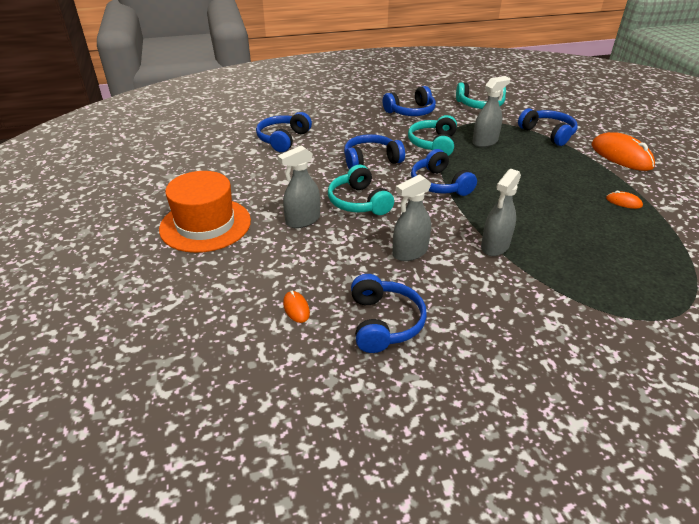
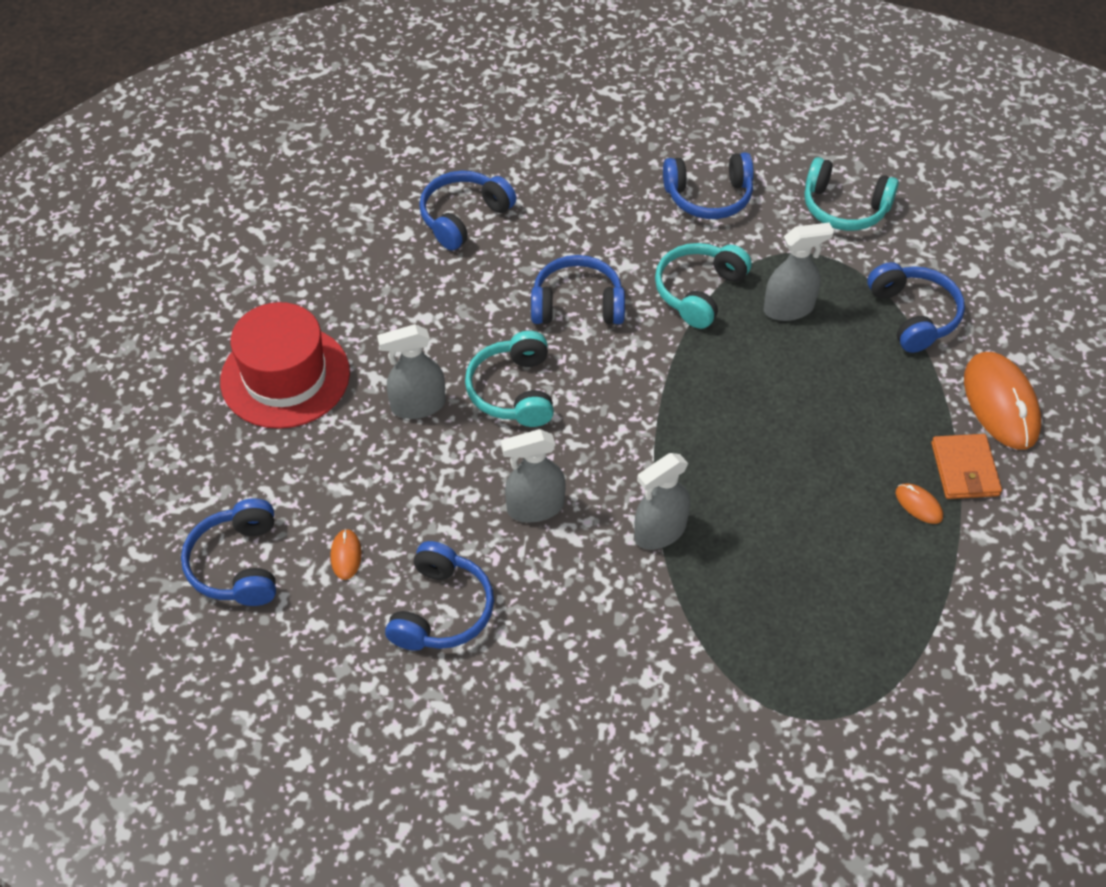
camera: 20 degrees right, 15 degrees up
orange hat [159,171,251,253] -> red hat [220,302,350,429]
blue headphones [411,149,477,196] -> blue headphones moved to [181,498,276,606]
none -> orange wallet [931,434,1002,499]

